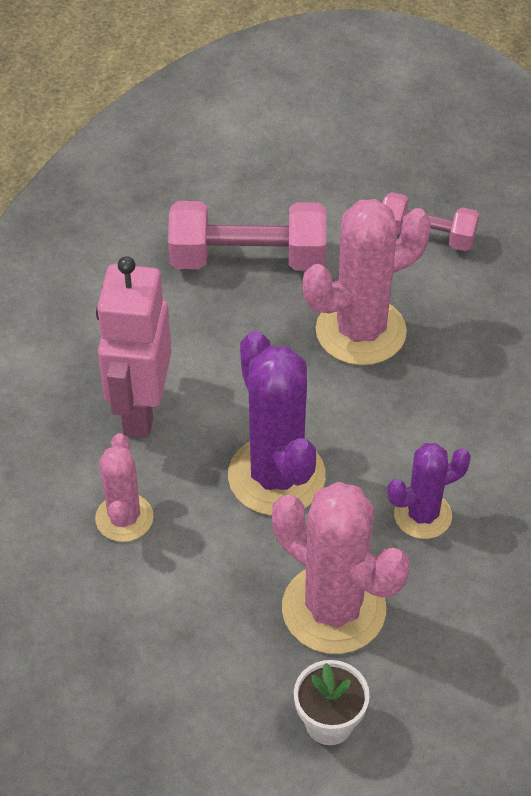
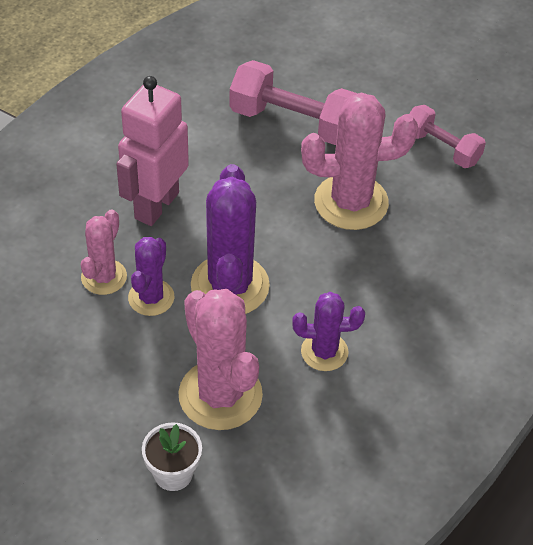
camera: 20 degrees right, 0 degrees up
none -> purple cactus [128,237,174,316]

